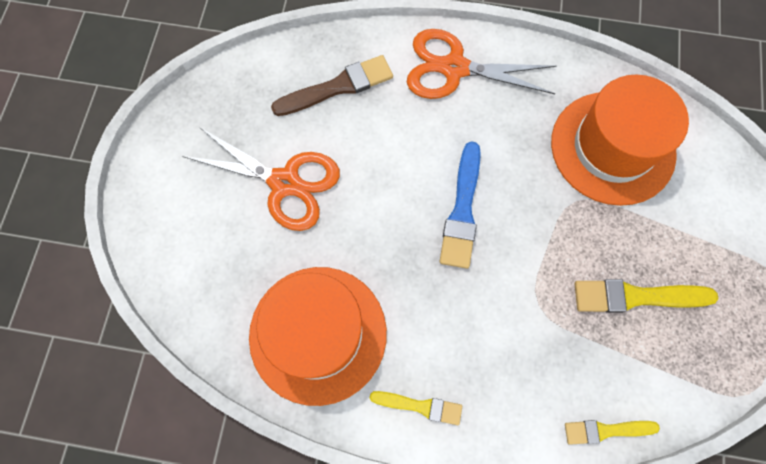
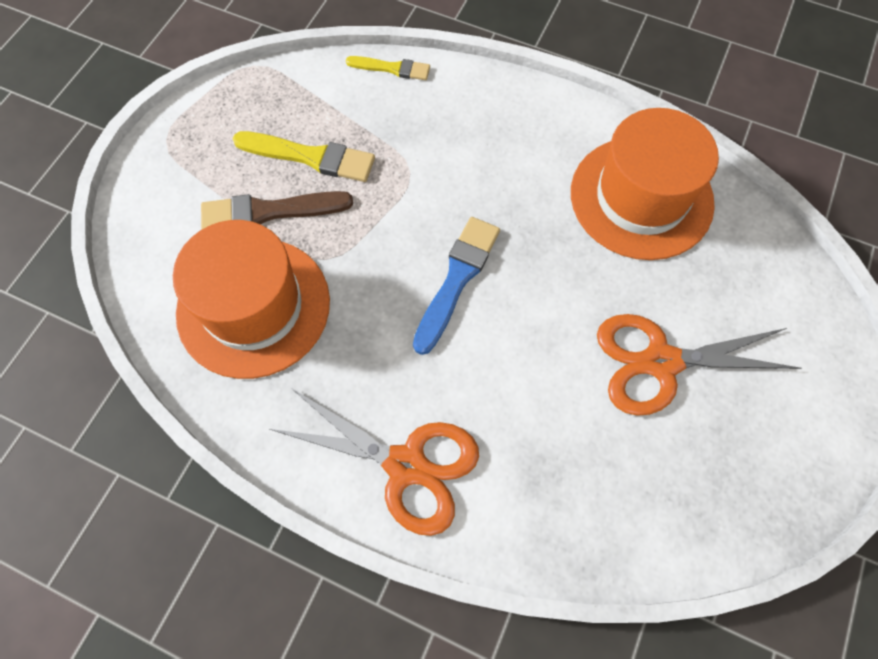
camera: 165 degrees left, 5 degrees down
orange scissors [182,127,340,231] -> orange scissors turned 45 degrees counterclockwise [597,314,801,416]
brown brush [271,55,393,116] -> brown brush moved to [201,191,353,229]
yellow brush [370,391,462,425] -> none

